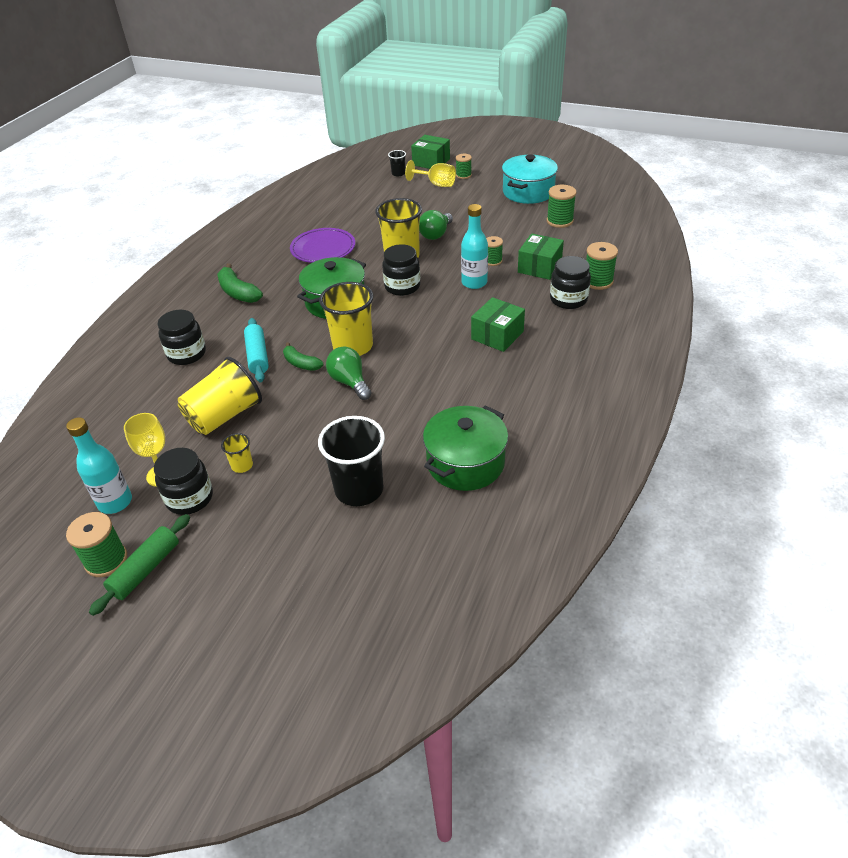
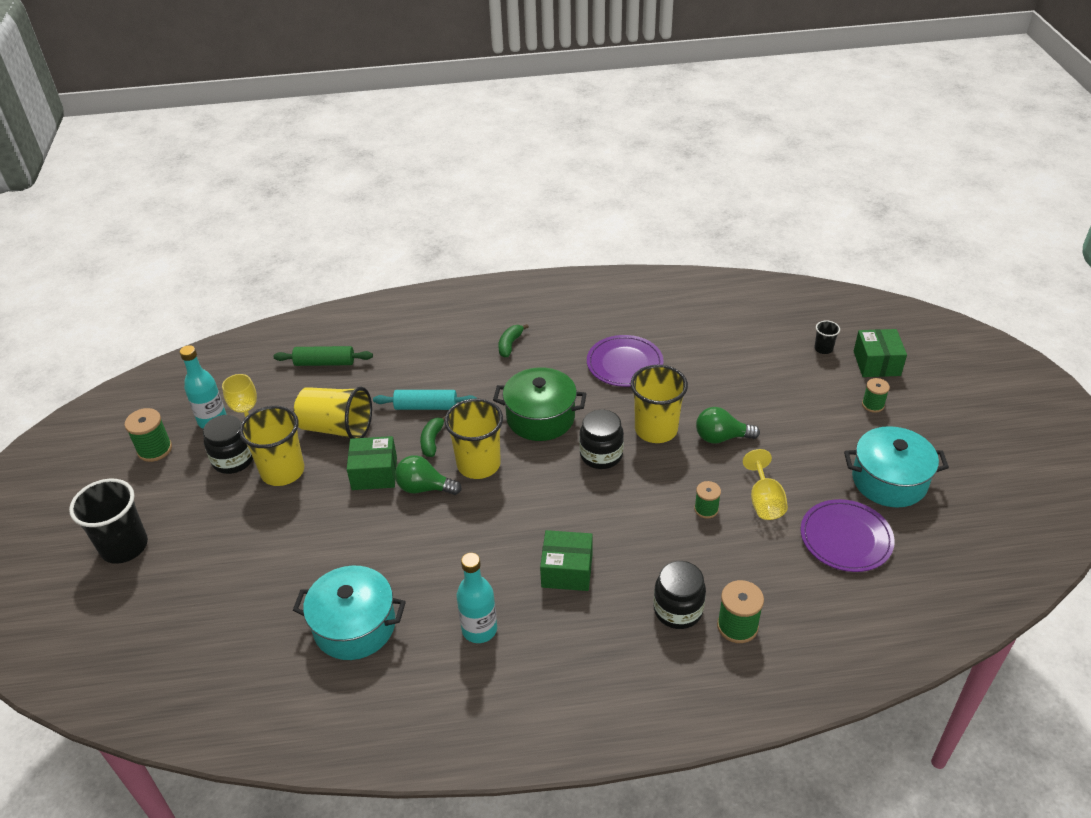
camera: 60 degrees right, 0 degrees up
green rolling pin [89,514,190,616] -> green rolling pin moved to [274,346,373,366]
black jar [157,310,206,365] -> none
green banana [217,263,263,303] -> green banana [498,324,529,358], size x0.67
yellow cup [221,433,253,473] -> yellow cup [239,406,304,486], size x2.16
turquoise rolling pin [244,318,269,382] -> turquoise rolling pin turned 45 degrees clockwise [373,390,477,410]
black cup [318,416,385,506] -> black cup moved to [69,479,148,564]
green light bulb [326,347,372,400] -> green light bulb turned 105 degrees counterclockwise [395,455,462,495]
yellow goblet [405,160,456,187] -> yellow goblet moved to [743,449,788,520]
green pot [423,405,508,491] -> turquoise pot [293,566,406,660]
turquoise bottle [461,204,488,289] -> turquoise bottle moved to [457,553,497,643]
green box [518,233,564,280] -> green box moved to [347,436,397,490]
green spool [547,185,577,228] -> purple plate [801,499,895,572]

